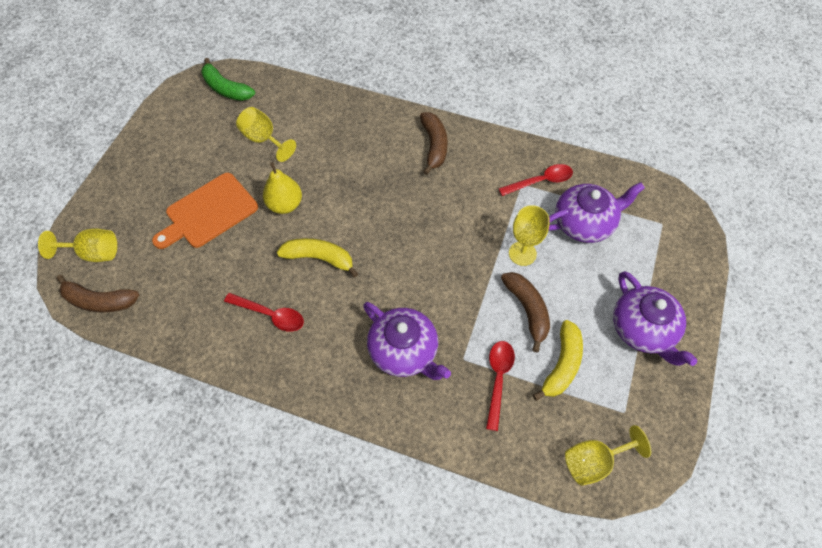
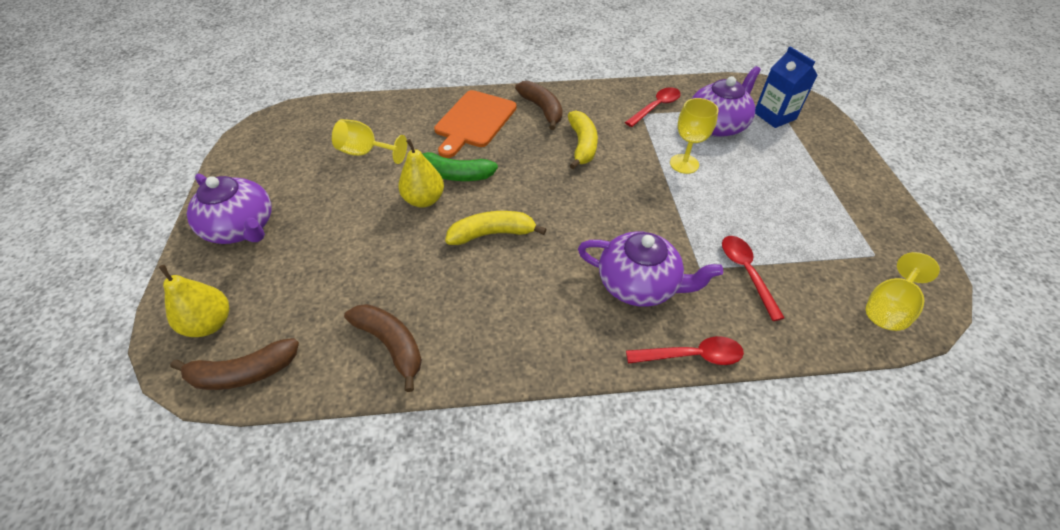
camera: 25 degrees left, 10 degrees down
yellow goblet [38,228,117,262] -> yellow pear [159,265,229,337]
orange cutting board [152,173,258,249] -> orange cutting board moved to [434,90,517,158]
green banana [201,58,255,101] -> green banana moved to [416,148,498,181]
red spoon [224,293,304,332] -> red spoon moved to [626,336,744,365]
brown banana [501,272,550,352] -> brown banana moved to [344,304,422,392]
yellow banana [533,320,583,401] -> yellow banana moved to [568,110,598,170]
purple teapot [613,271,697,366] -> purple teapot moved to [187,174,272,244]
none -> blue carton [755,46,818,128]

